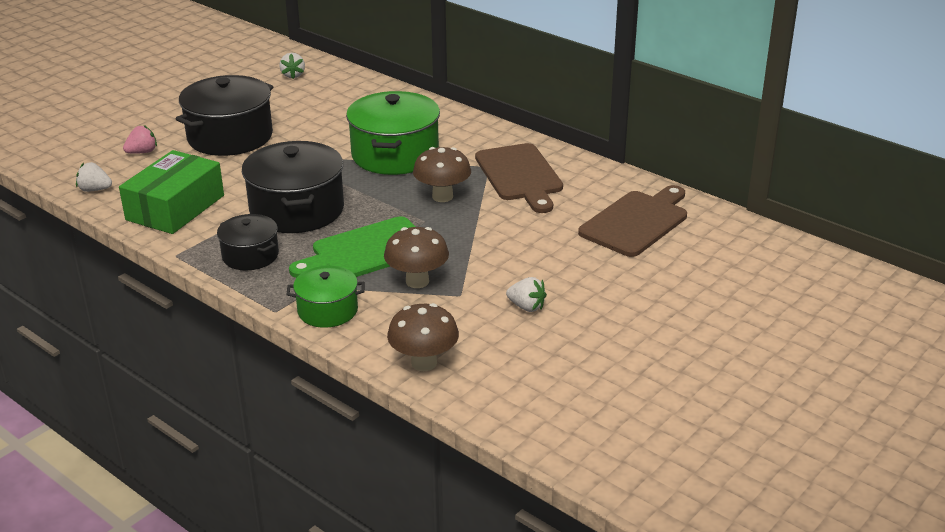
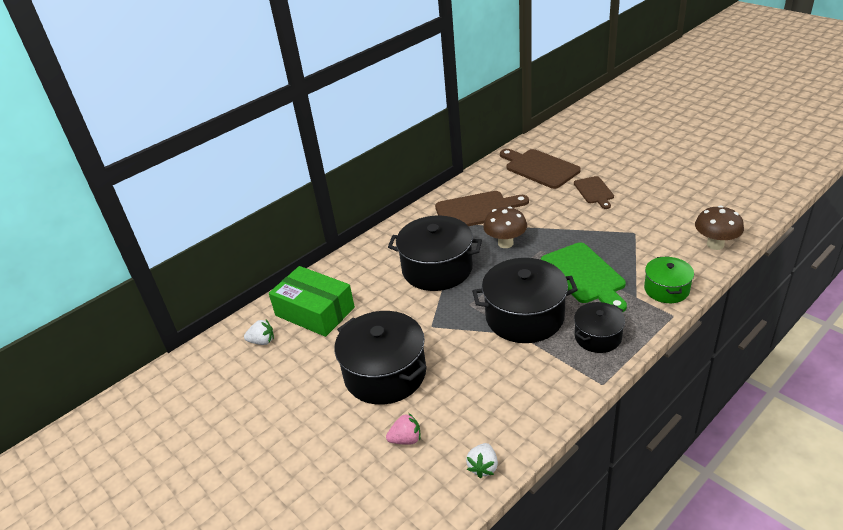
camera: 80 degrees left, 5 degrees up
green box [119,150,224,234] -> green box moved to [269,266,355,337]
pink strawberry [123,125,157,154] -> pink strawberry turned 105 degrees clockwise [386,413,421,445]
green pot [346,91,440,175] -> black pot [388,216,482,291]
brown mushroom [384,227,449,288] -> none
white strawberry [506,277,547,312] -> none
none -> brown cutting board [574,176,614,209]

